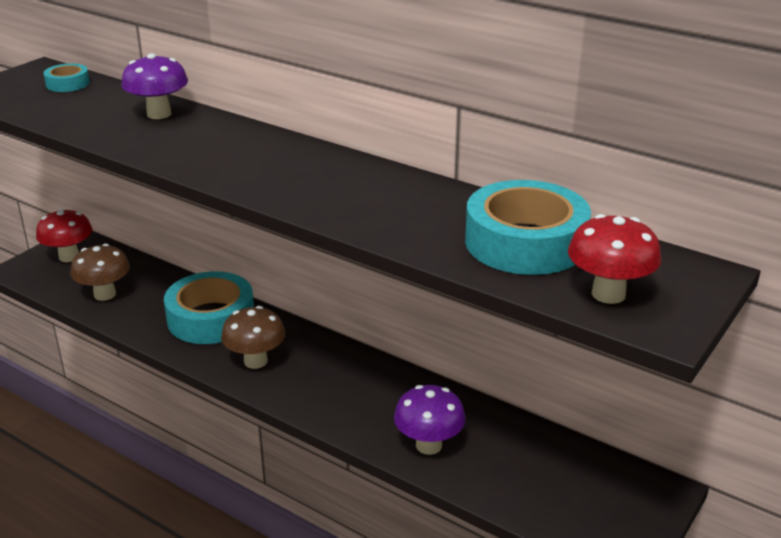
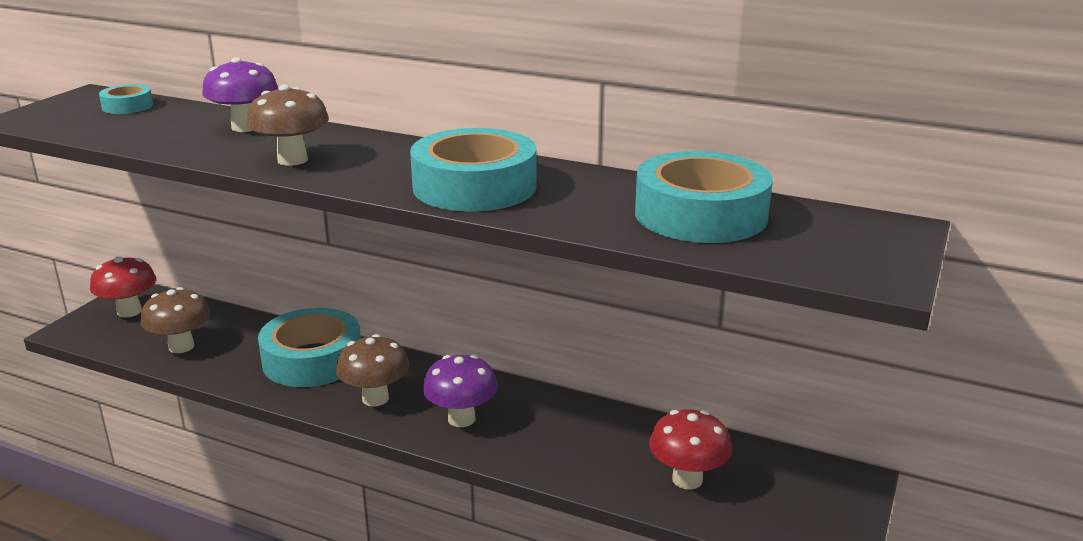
camera: 10 degrees left, 5 degrees down
purple mushroom [394,385,466,455] -> purple mushroom moved to [423,355,498,427]
red mushroom [568,214,661,304] -> red mushroom moved to [649,409,732,490]
none -> brown mushroom [246,84,329,166]
none -> turquoise tape [410,128,537,212]

